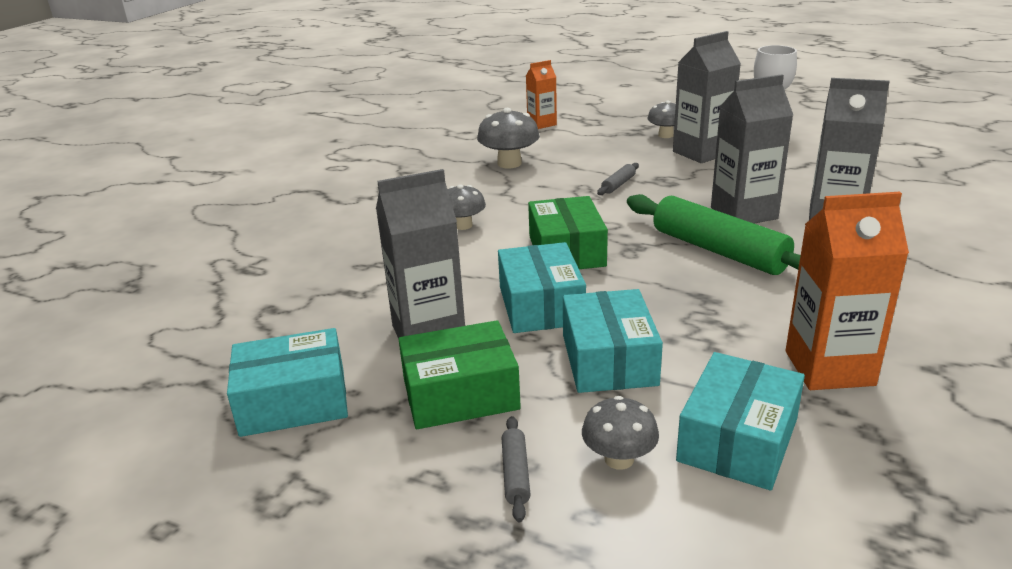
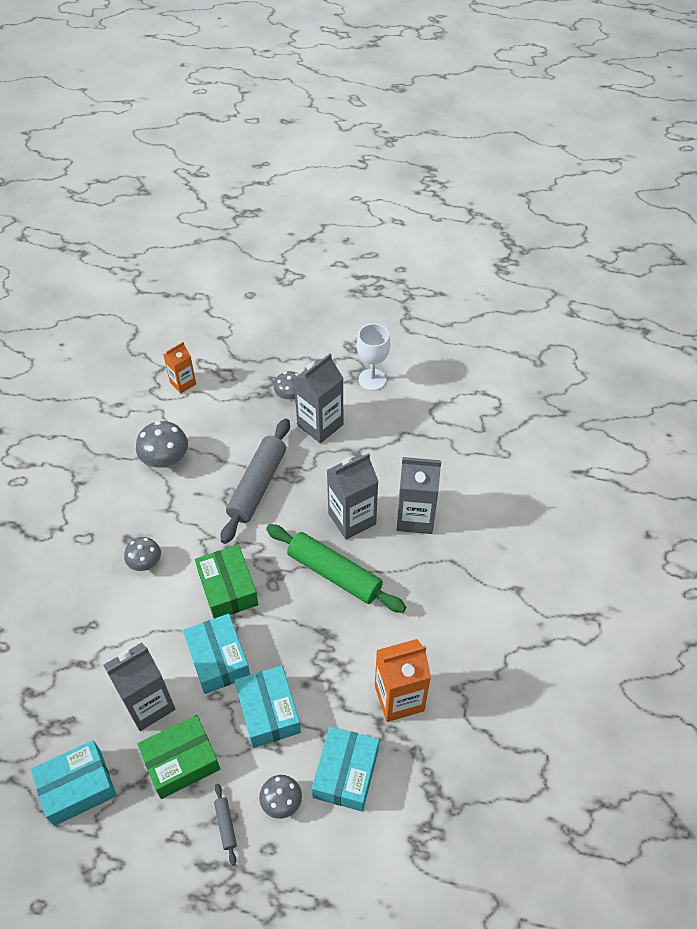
camera: 15 degrees left, 25 degrees up
grey rolling pin [597,163,639,195] -> grey rolling pin [221,418,290,544], size x2.39

